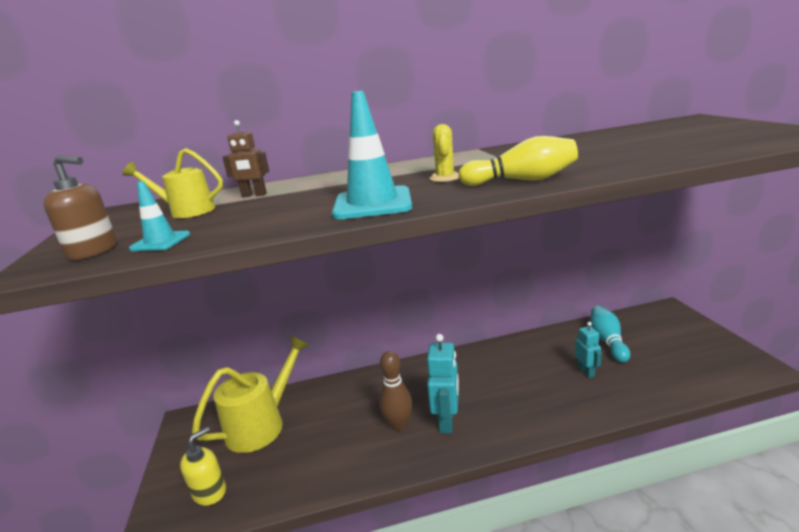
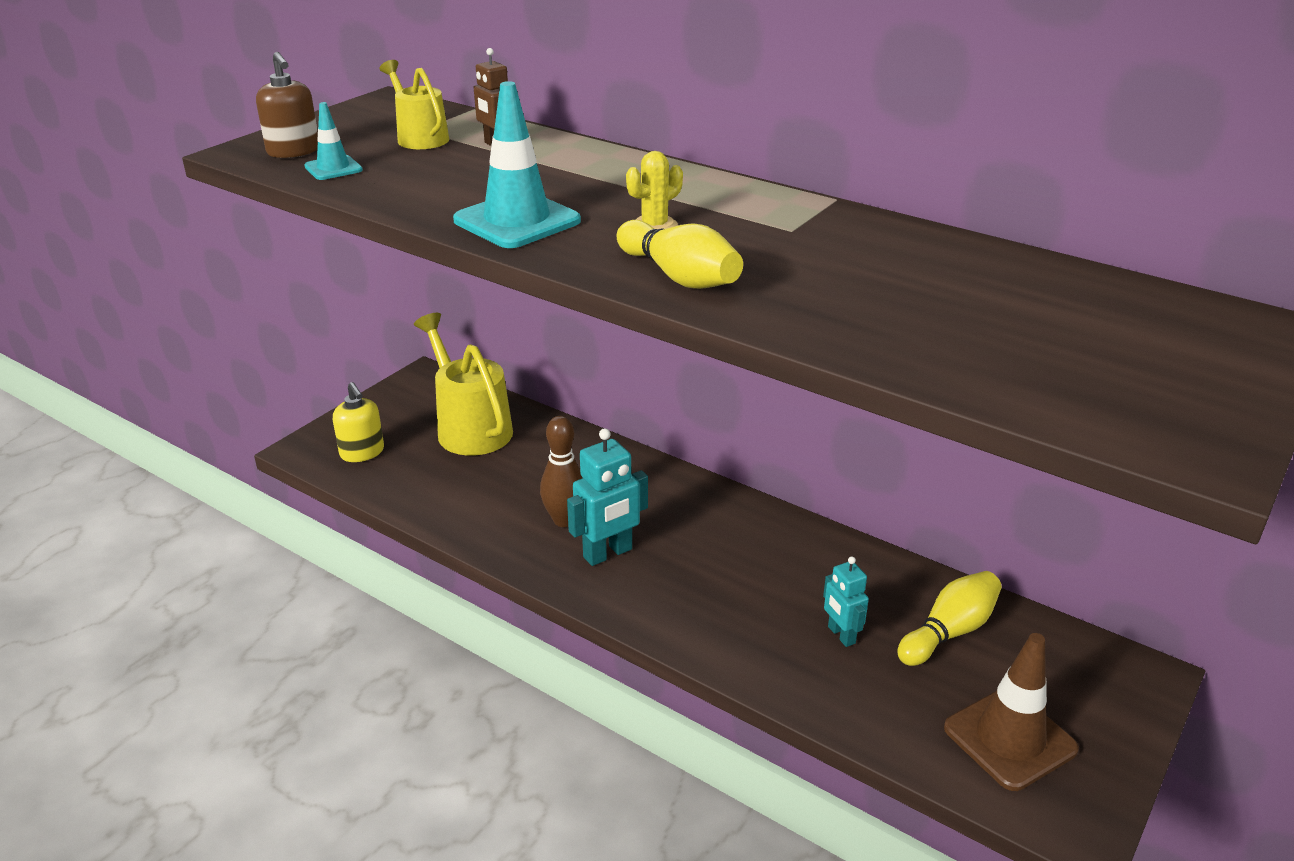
camera: 45 degrees right, 10 degrees up
yellow soap dispenser [180,427,226,506] -> yellow soap dispenser turned 60 degrees clockwise [333,382,384,462]
yellow watering can [192,335,309,453] -> yellow watering can turned 120 degrees counterclockwise [414,313,513,456]
turquoise robot [575,322,602,378] -> turquoise robot turned 120 degrees clockwise [823,556,869,647]
turquoise bowling pin [590,306,630,363] -> yellow bowling pin [897,571,1002,666]
none -> brown traffic cone [944,633,1079,791]

